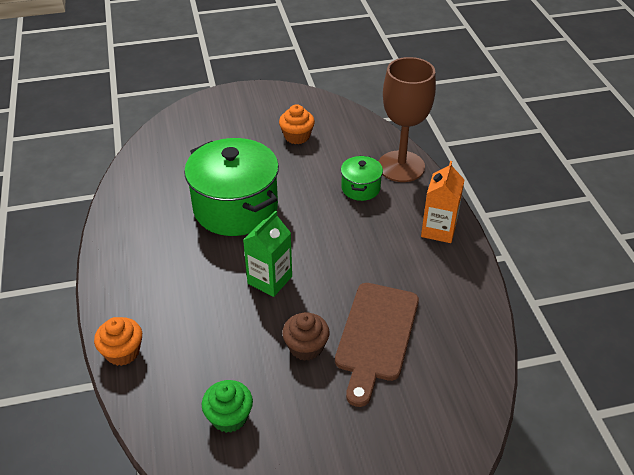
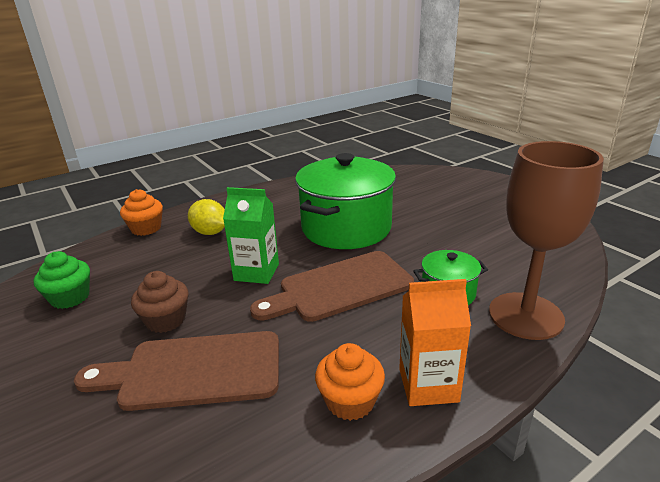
camera: 70 degrees right, 15 degrees down
orange cupcake [279,104,315,144] -> orange cupcake moved to [315,343,385,421]
none -> yellow lemon [188,199,225,235]
none -> brown cutting board [250,251,414,322]

